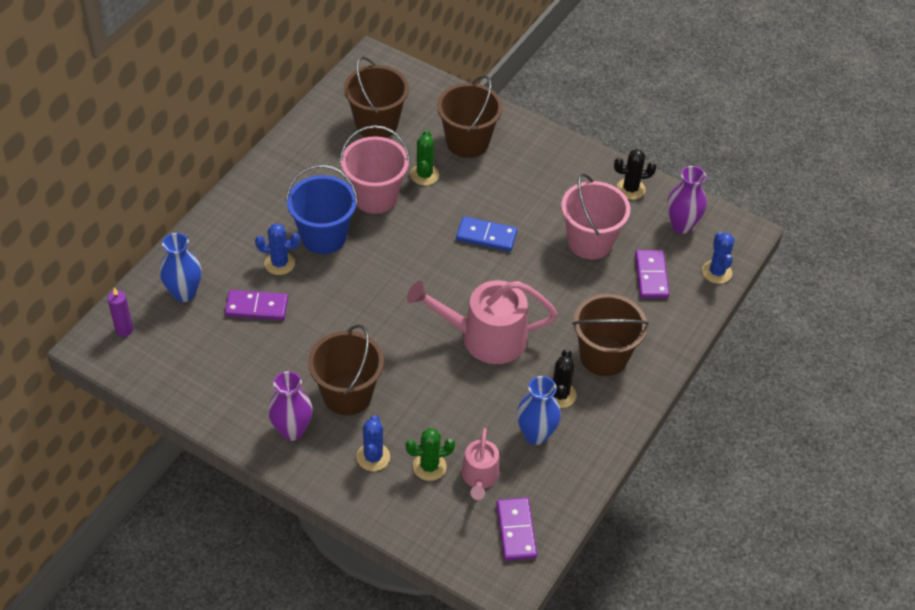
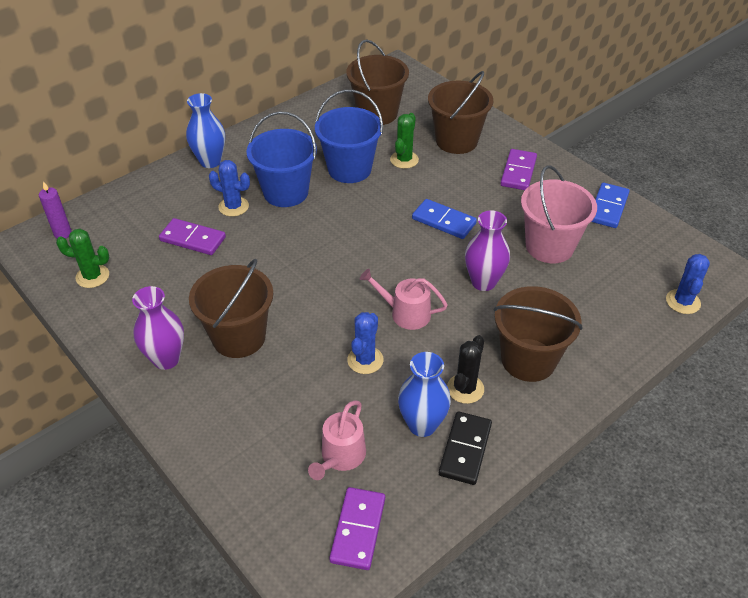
camera: 20 degrees right, 5 degrees down
blue vase [159,233,202,302] -> blue vase moved to [186,93,225,168]
pink bucket [340,125,410,214] -> blue bucket [315,90,383,183]
blue cactus [357,415,390,471] -> blue cactus moved to [347,312,384,374]
green cactus [406,428,455,481] -> green cactus moved to [56,229,109,288]
pink watering can [407,280,558,364] -> pink watering can [360,269,448,330], size x0.56
black cactus [614,149,656,200] -> blue domino [591,183,630,228]
purple domino [635,250,670,298] -> purple domino moved to [500,149,537,190]
purple vase [667,166,707,234] -> purple vase moved to [465,211,510,291]
none -> black domino [439,411,492,485]

